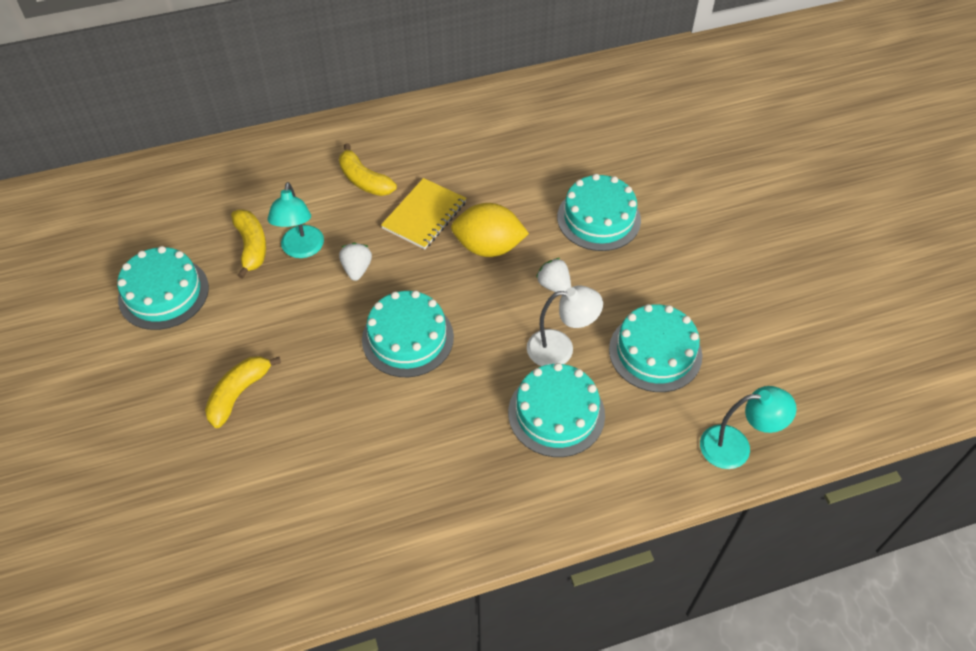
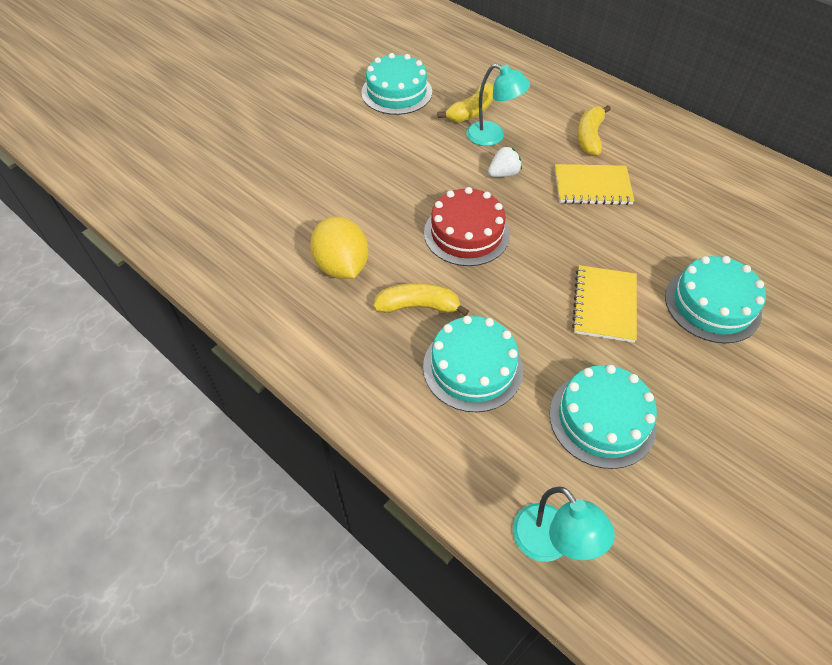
camera: 60 degrees right, 0 degrees up
yellow banana [205,356,281,428] -> yellow banana moved to [373,283,469,316]
turquoise lamp [268,182,324,258] -> turquoise lamp turned 120 degrees counterclockwise [466,64,530,146]
turquoise cake [362,291,454,377] -> red cake [424,187,510,266]
yellow lemon [451,203,529,257] -> yellow lemon moved to [310,216,369,279]
white lamp [527,286,603,366] -> none
white strawberry [536,258,571,292] -> yellow notebook [572,265,637,343]

